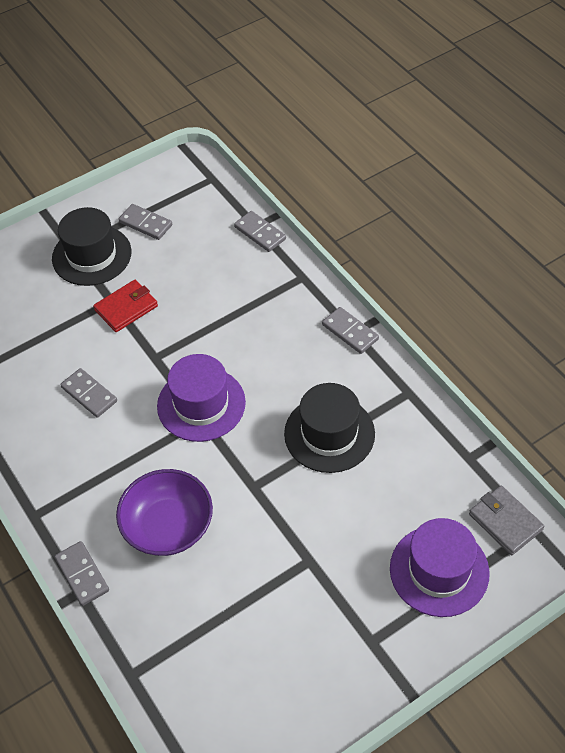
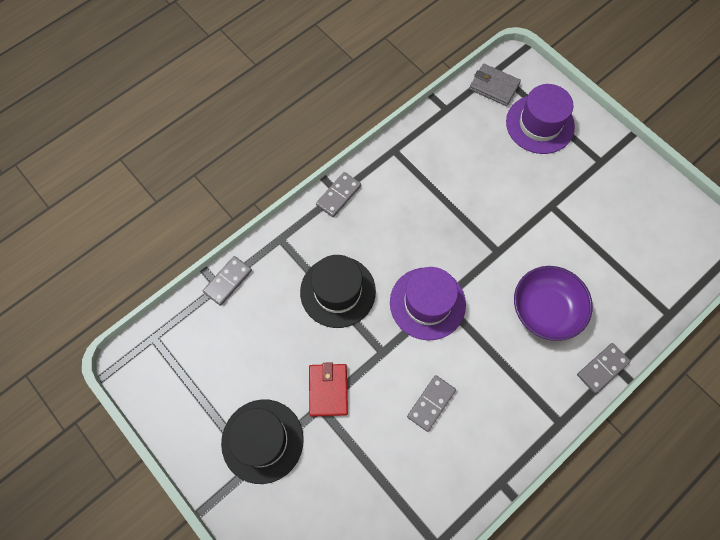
camera: 100 degrees left, 15 degrees up
red wallet [93,280,158,332] -> red wallet turned 45 degrees clockwise [309,362,348,417]
grey domino [118,204,172,240] -> none
black hat [284,383,375,473] -> black hat moved to [300,255,376,328]
grey wallet [469,486,544,555] -> grey wallet turned 75 degrees clockwise [469,64,521,106]

